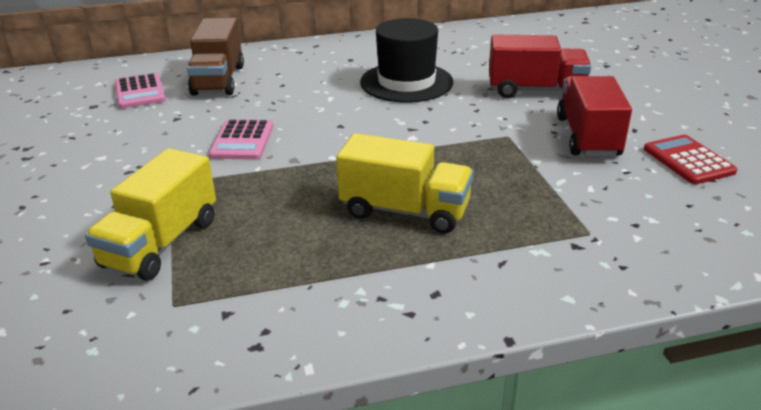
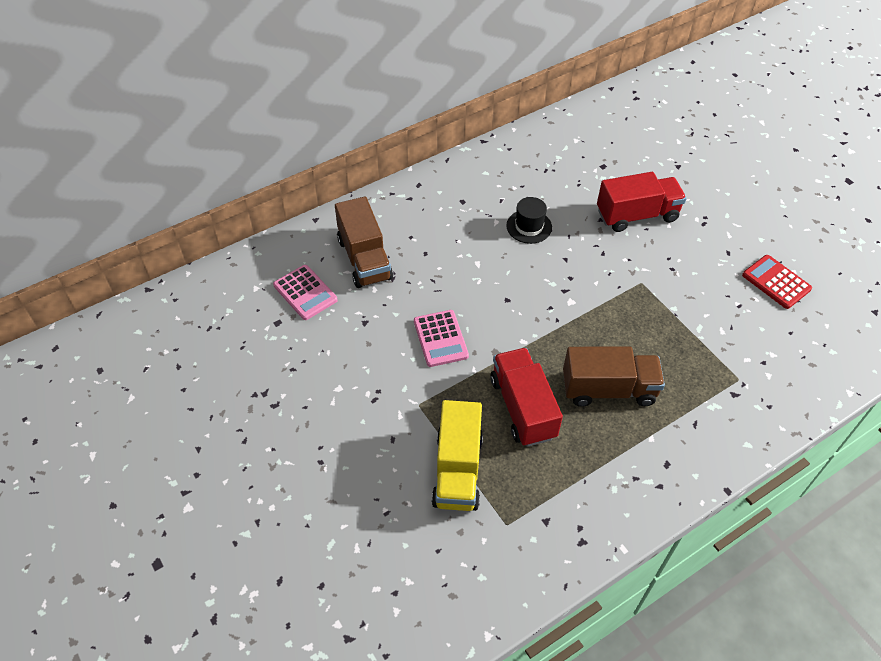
camera: 20 degrees left, 20 degrees up
yellow truck [336,133,473,233] -> brown truck [563,346,665,407]
black hat [360,18,453,103] -> black hat [506,197,552,244], size x0.56
red truck [557,76,632,157] -> red truck moved to [490,348,563,447]

